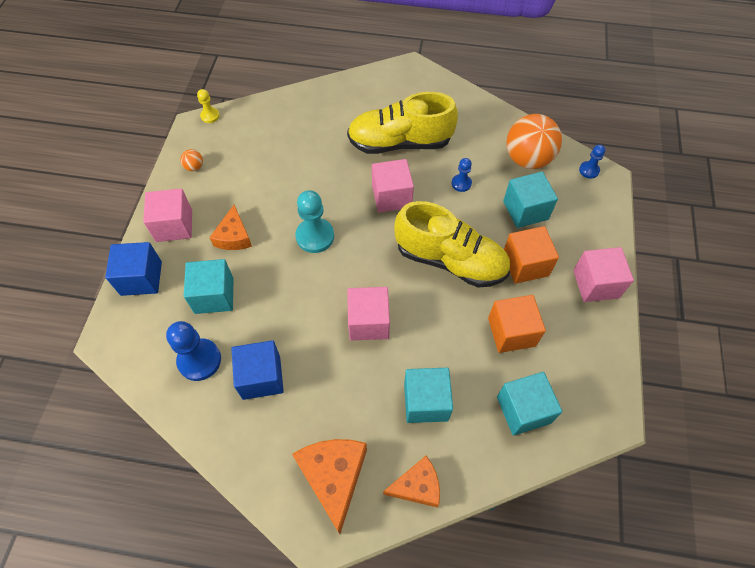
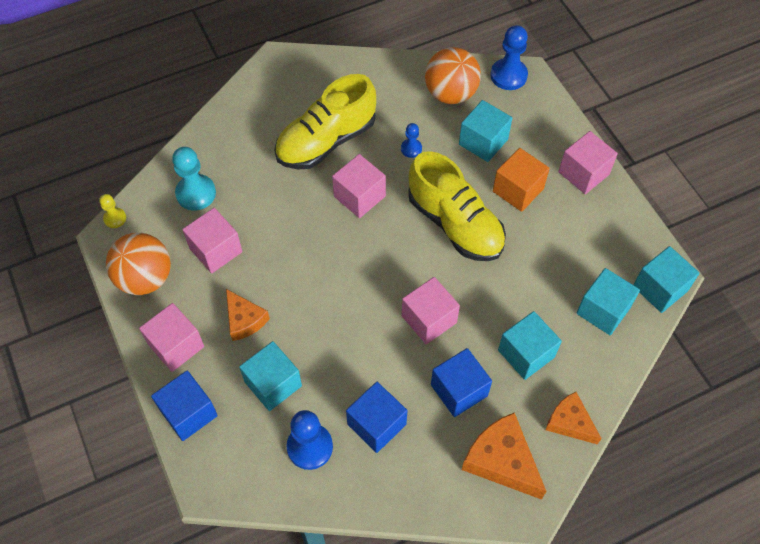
camera: 35 degrees left, 0 degrees up
orange ball [180,149,203,171] -> orange ball [106,233,171,295], size x2.44
turquoise pawn [295,190,334,253] -> turquoise pawn moved to [172,147,216,211]
orange cheese [383,456,440,507] -> orange cheese turned 90 degrees counterclockwise [546,392,602,444]
yellow shoe [394,201,510,287] -> yellow shoe turned 60 degrees clockwise [408,151,506,261]
orange cube [488,295,546,353] -> none
blue pawn [579,145,605,179] -> blue pawn [490,25,528,90], size x1.82
none -> pink cube [182,208,242,273]
none -> blue cube [431,348,492,417]
none -> turquoise cube [633,246,700,313]

